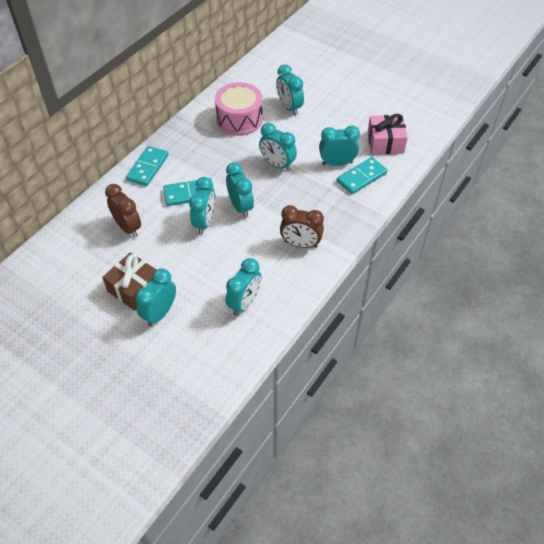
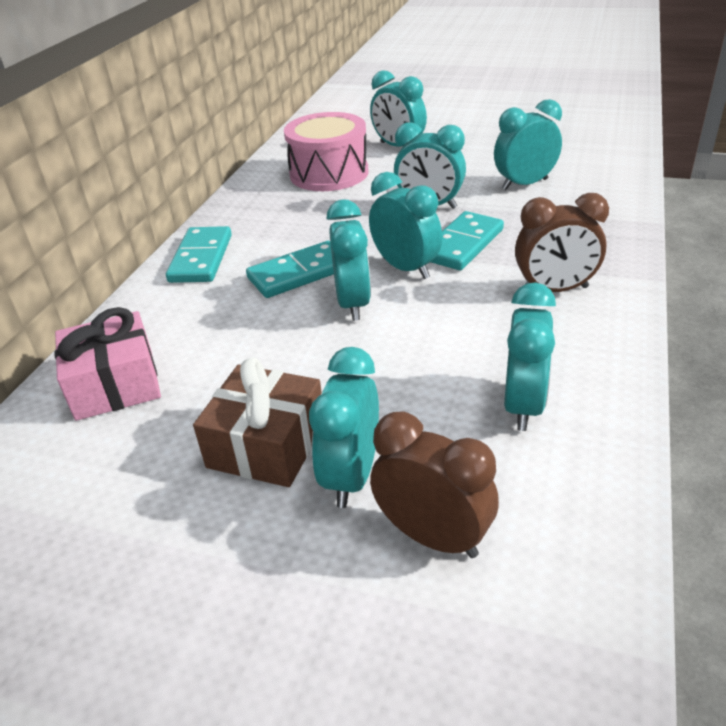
camera: 15 degrees left, 15 degrees down
brown clock [105,184,141,237] -> brown clock moved to [370,412,499,558]
turquoise domino [337,157,388,194] -> turquoise domino moved to [431,211,504,270]
pink gift [368,114,408,154] -> pink gift moved to [54,307,161,421]

